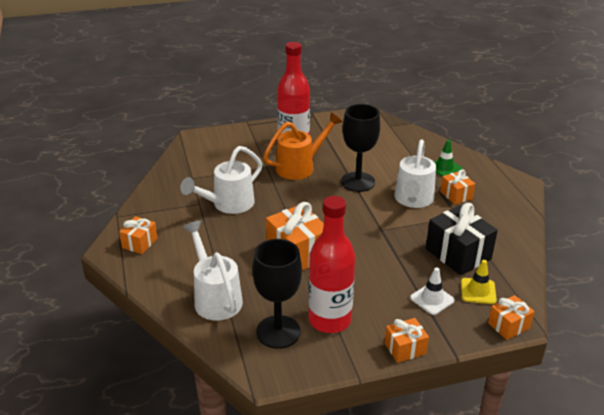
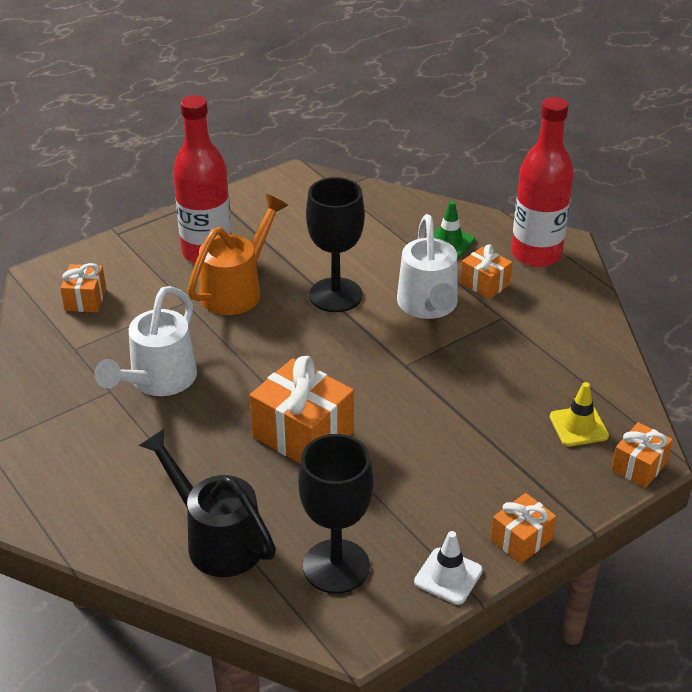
camera: 20 degrees left, 5 degrees up
orange gift [119,216,158,254] -> orange gift moved to [60,263,106,312]
white watering can [183,221,243,321] -> black watering can [139,429,276,577]
red bottle [308,196,355,333] -> red bottle moved to [511,97,574,267]
white traffic cone [410,267,455,315] -> white traffic cone moved to [414,531,483,605]
black gift [426,203,498,275] -> none

